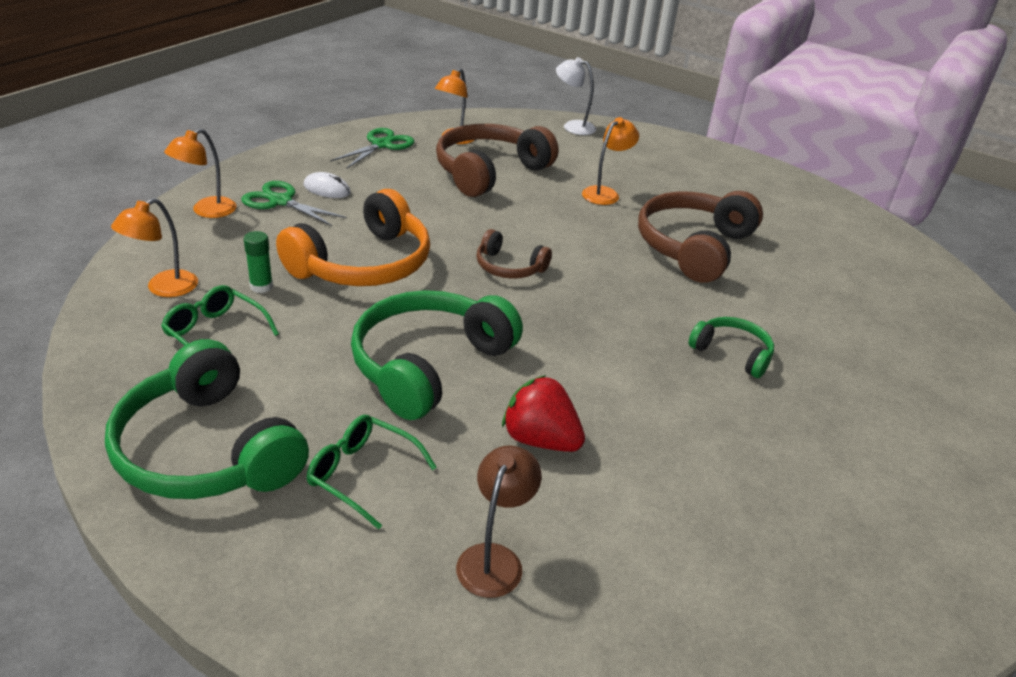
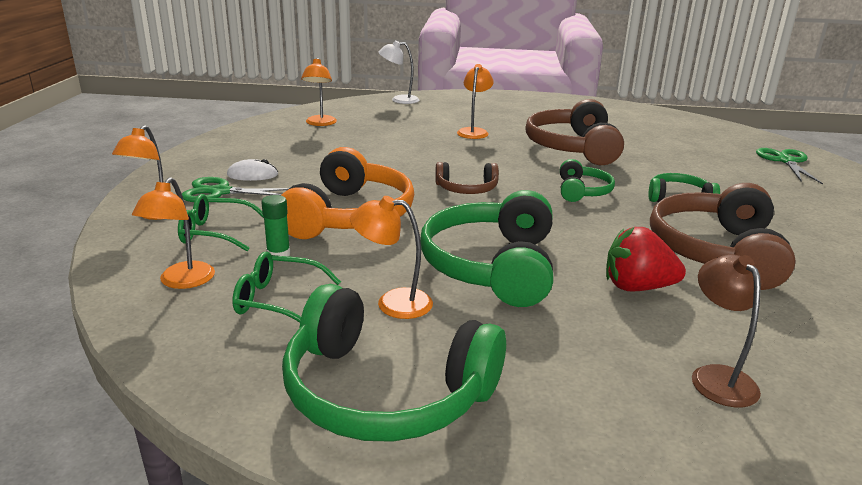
camera: 25 degrees left, 10 degrees down
green glasses [307,415,437,529] -> green glasses moved to [178,194,264,251]
green scissors [330,128,414,169] -> green scissors moved to [756,148,823,184]
brown headphones [436,124,558,197] -> brown headphones moved to [650,183,796,290]
none -> orange lamp [350,196,433,319]
none -> green headphones [560,159,615,202]

